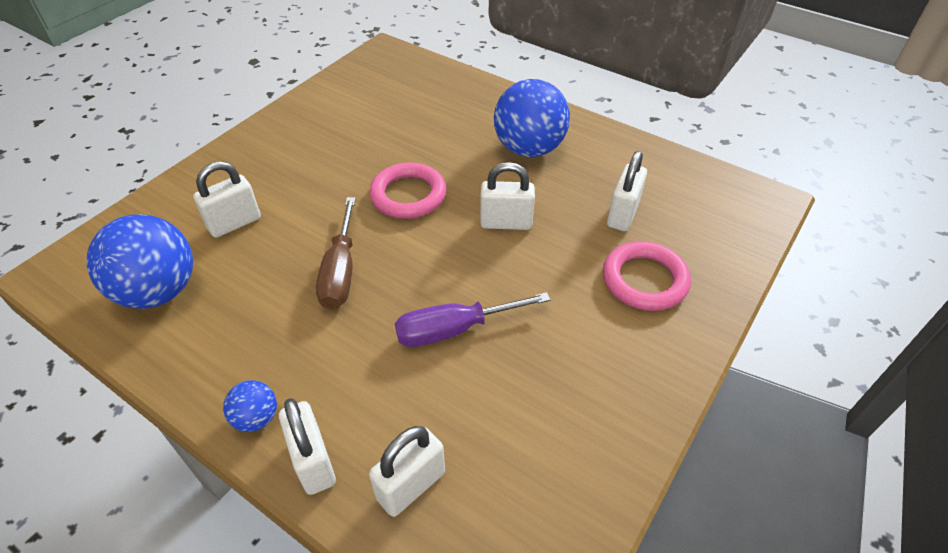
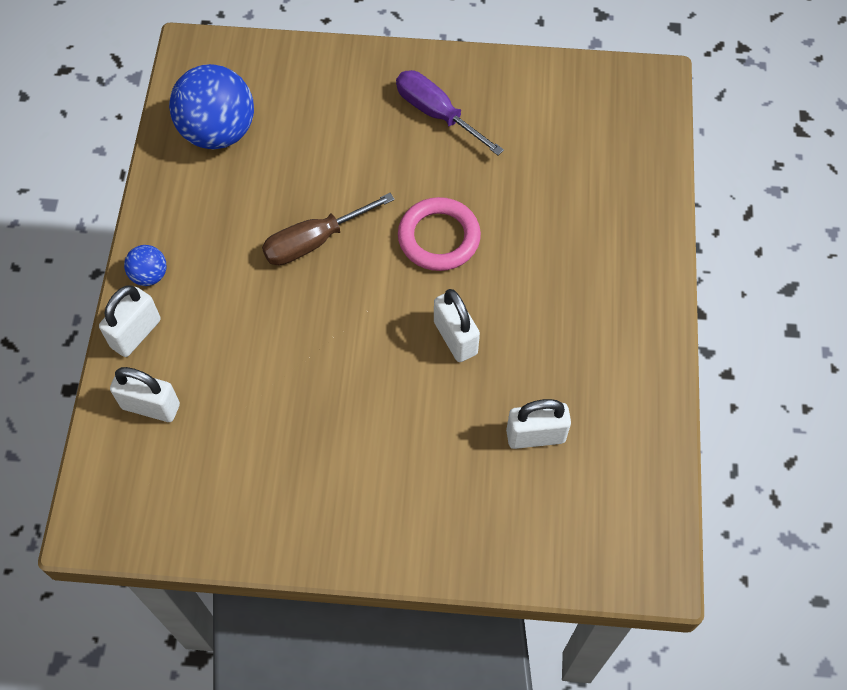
camera: 60 degrees right, 15 degrees up
white padlock [193,161,261,238] -> none
purple screwdriver [395,292,550,347] -> purple screwdriver moved to [396,70,504,156]
blue ball [494,79,570,157] -> none
pink ring [603,241,691,311] -> none

